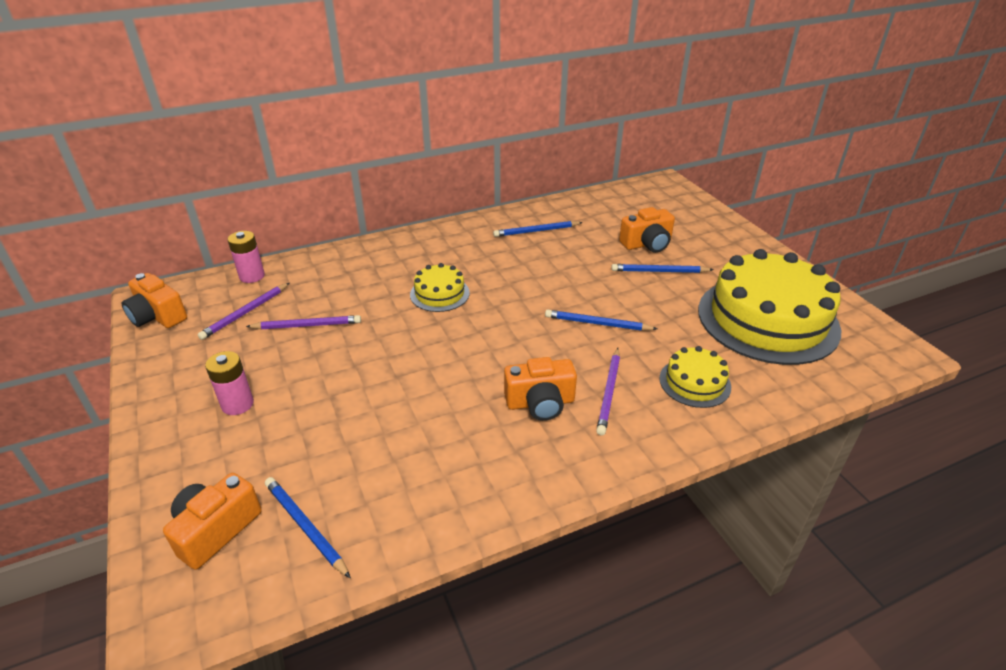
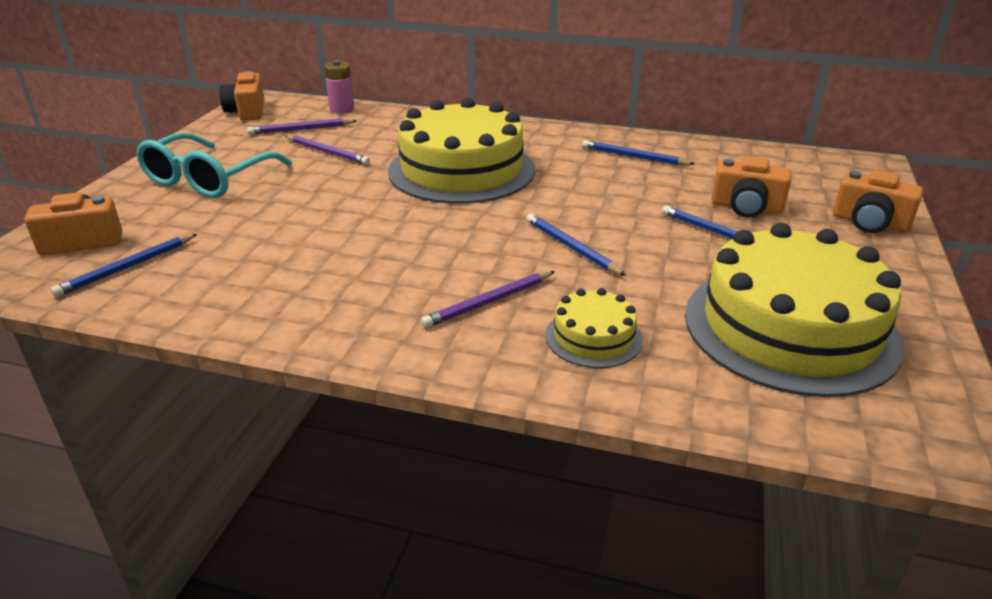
camera: 40 degrees right, 5 degrees down
pink battery [205,351,254,415] -> turquoise glasses [136,133,292,198]
blue pencil [265,477,351,578] -> blue pencil turned 135 degrees counterclockwise [50,234,197,297]
yellow cake [410,263,470,312] -> yellow cake [388,98,535,204], size x2.17
orange camera [504,357,577,421] -> orange camera moved to [833,170,923,233]

